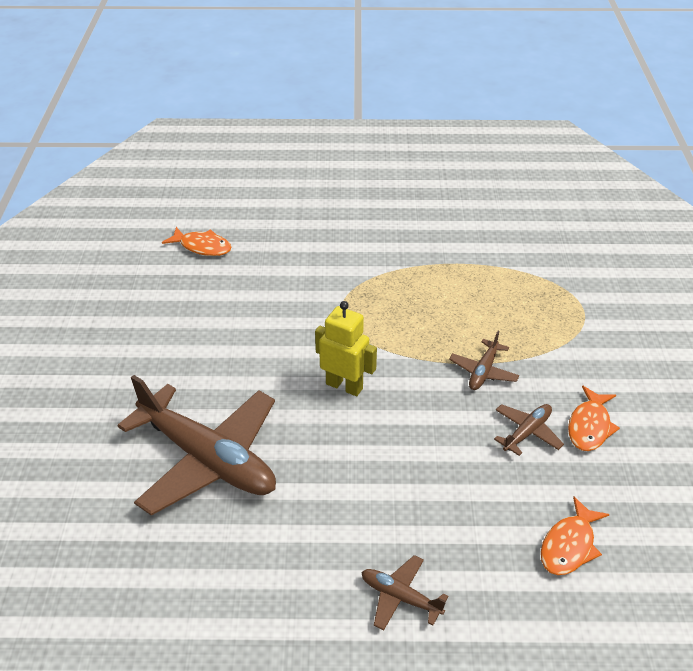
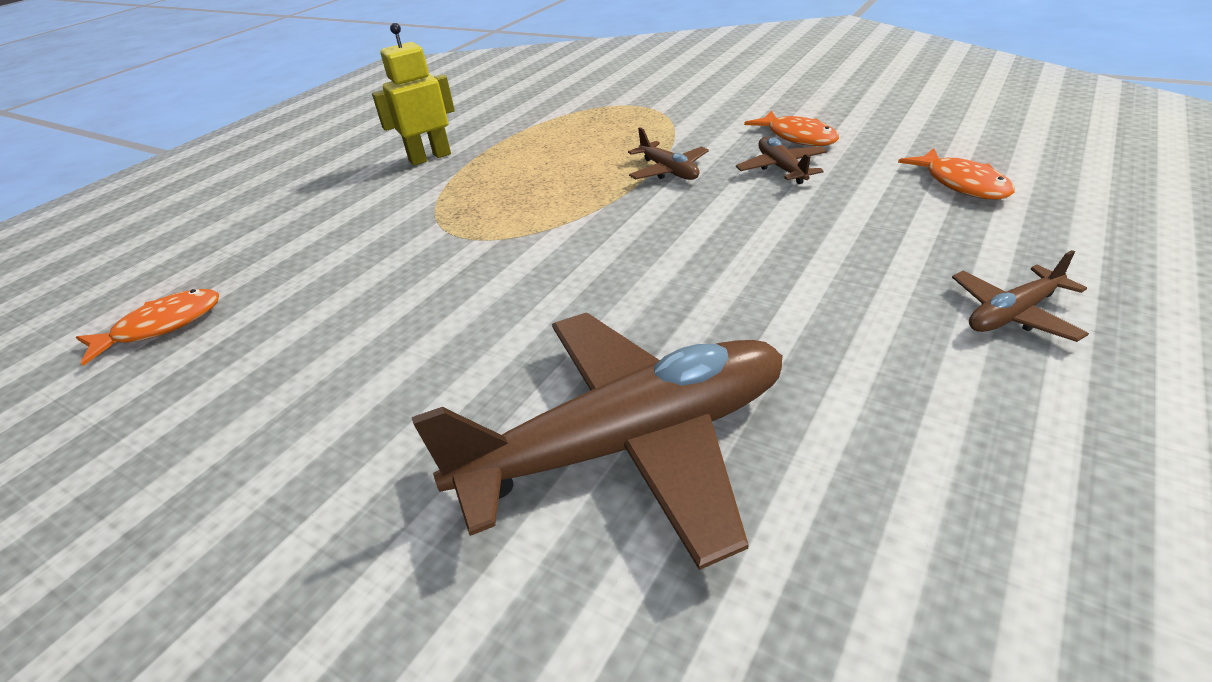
camera: 55 degrees left, 5 degrees down
yellow robot [315,301,377,396] -> yellow robot moved to [372,23,455,166]

